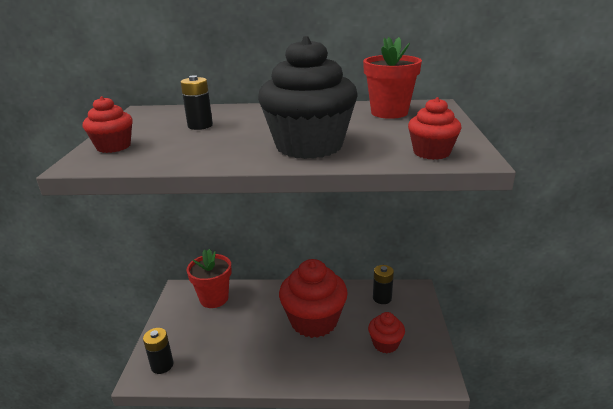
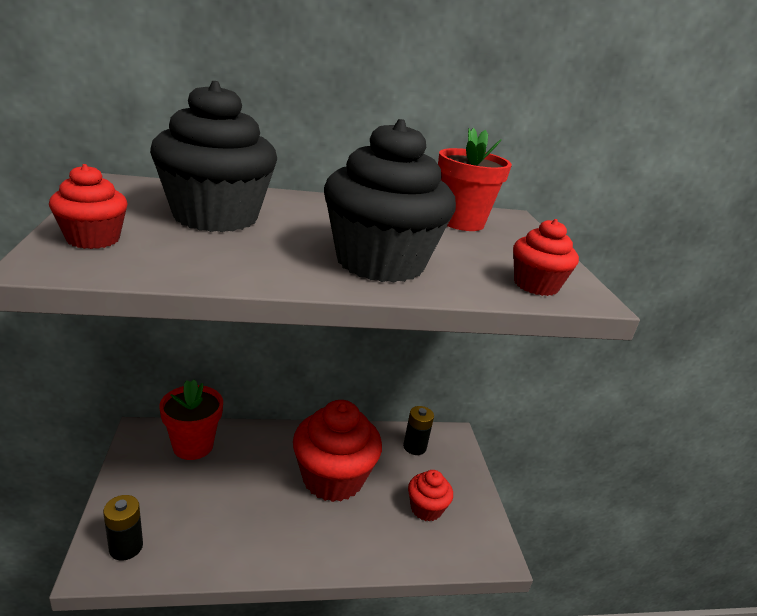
camera: 15 degrees left, 0 degrees up
black battery [181,75,213,130] -> black cupcake [150,81,277,232]

